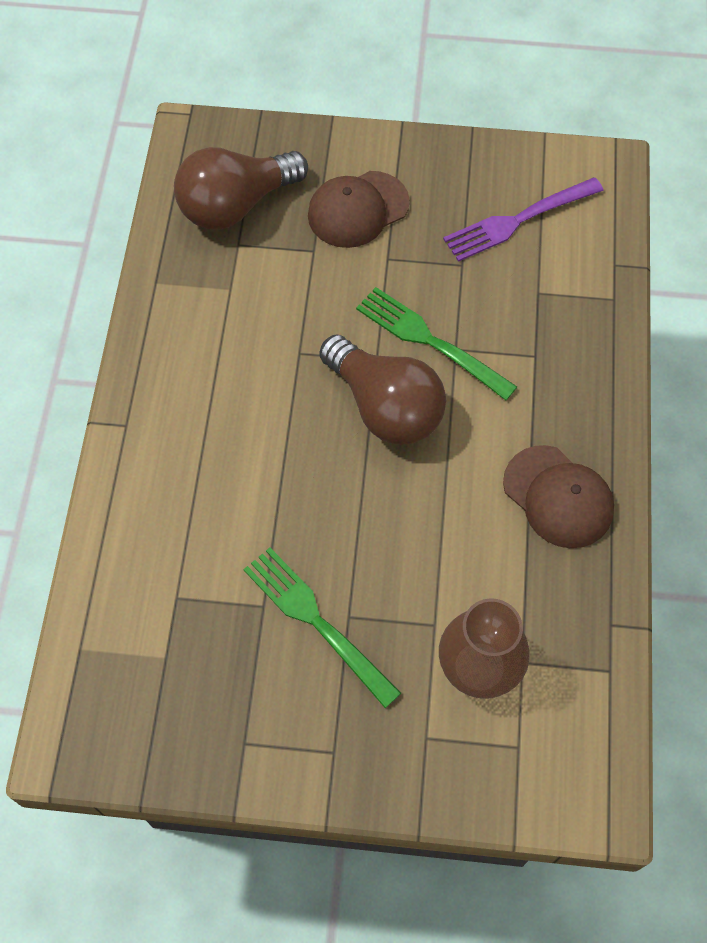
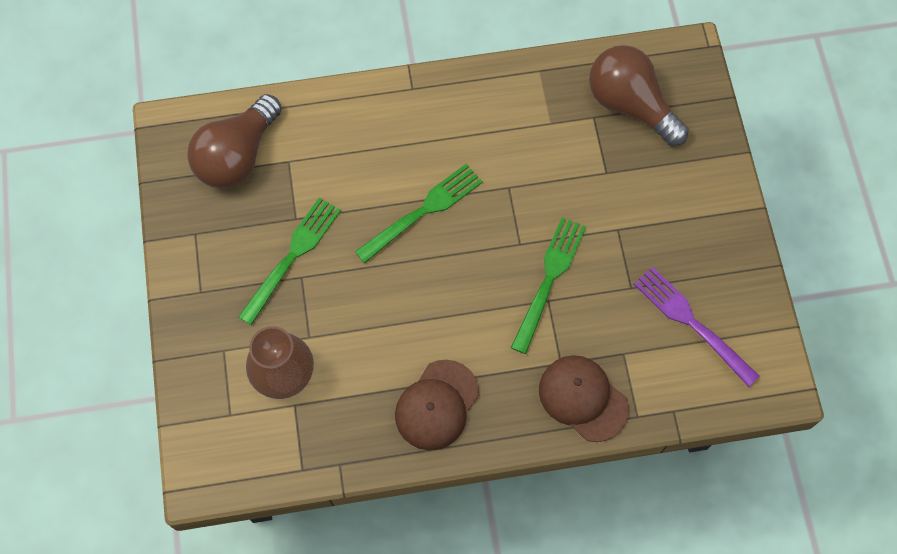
camera: 75 degrees right, 5 degrees up
brown cap [308,171,410,248] -> brown cap moved to [539,355,629,442]
brown light bulb [319,335,446,445] -> brown light bulb moved to [187,94,282,189]
none -> green fork [355,164,483,263]

